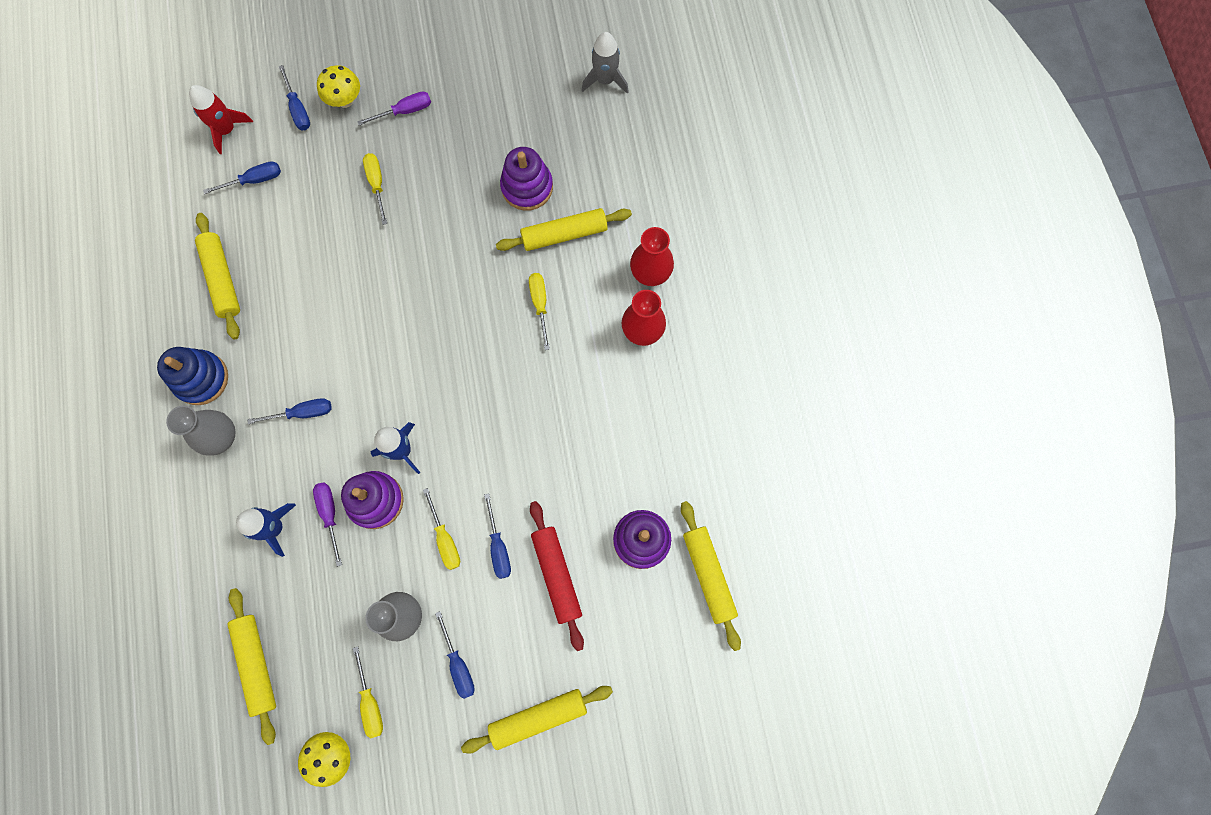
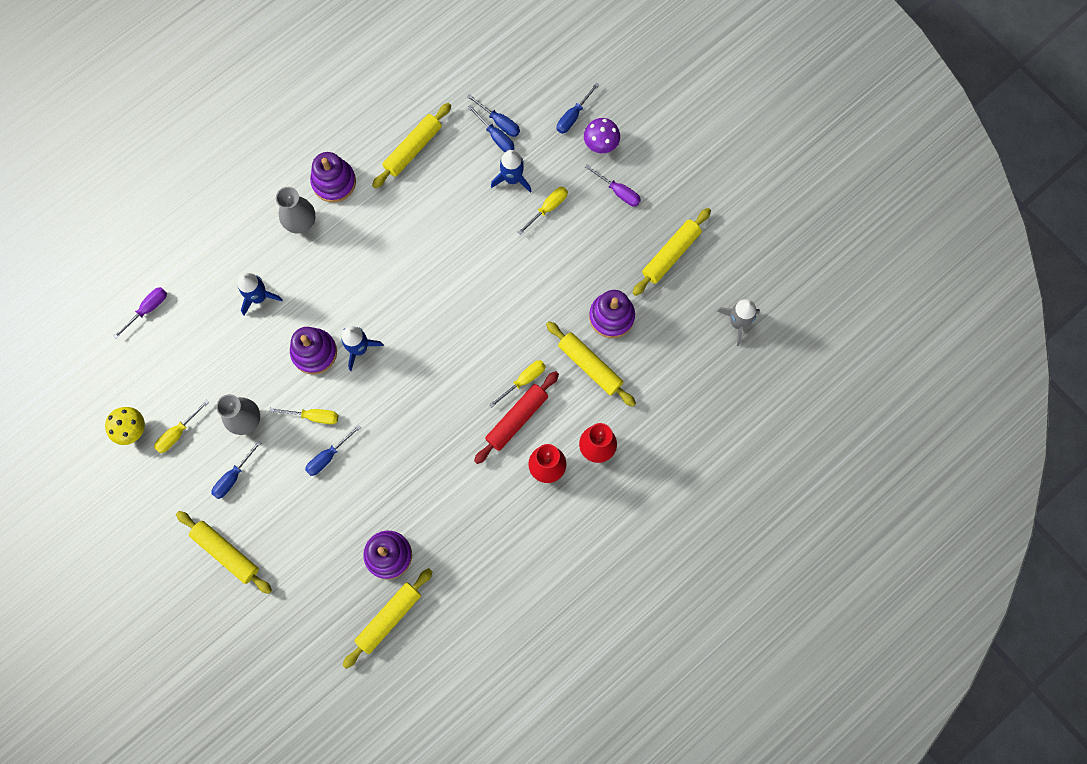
camera: 60 degrees right, 0 degrees up
blue stacking toy [157,347,228,405] -> purple stacking toy [310,152,356,203]
red rocket [189,85,253,154] -> none
yellow rolling pin [227,588,276,745] -> yellow rolling pin moved to [633,208,711,296]
blue screwdriver [247,398,332,424] -> blue screwdriver moved to [468,105,515,152]
purple screwdriver [313,482,342,567] -> purple screwdriver moved to [113,287,167,339]
yellow mushroom [317,65,360,108] -> purple mushroom [584,118,620,153]
yellow screwdriver [423,488,460,570] -> yellow screwdriver turned 120 degrees counterclockwise [269,408,338,424]
red rolling pin [530,501,584,651] -> red rolling pin moved to [474,371,559,464]
none -> blue rocket [491,150,532,193]

